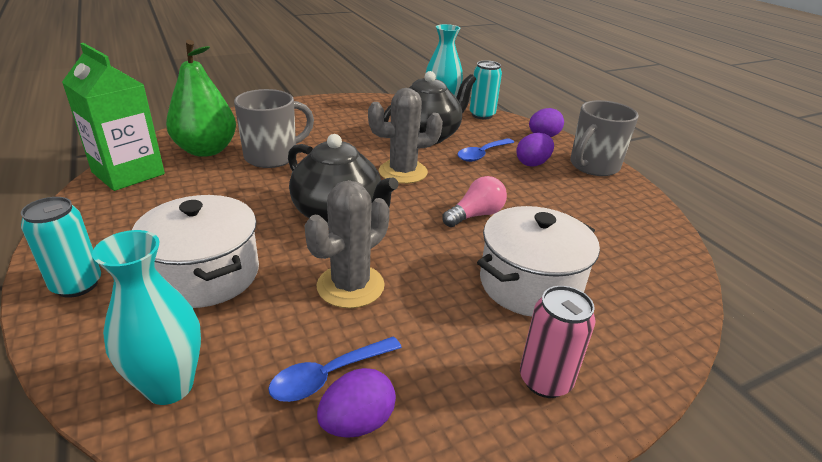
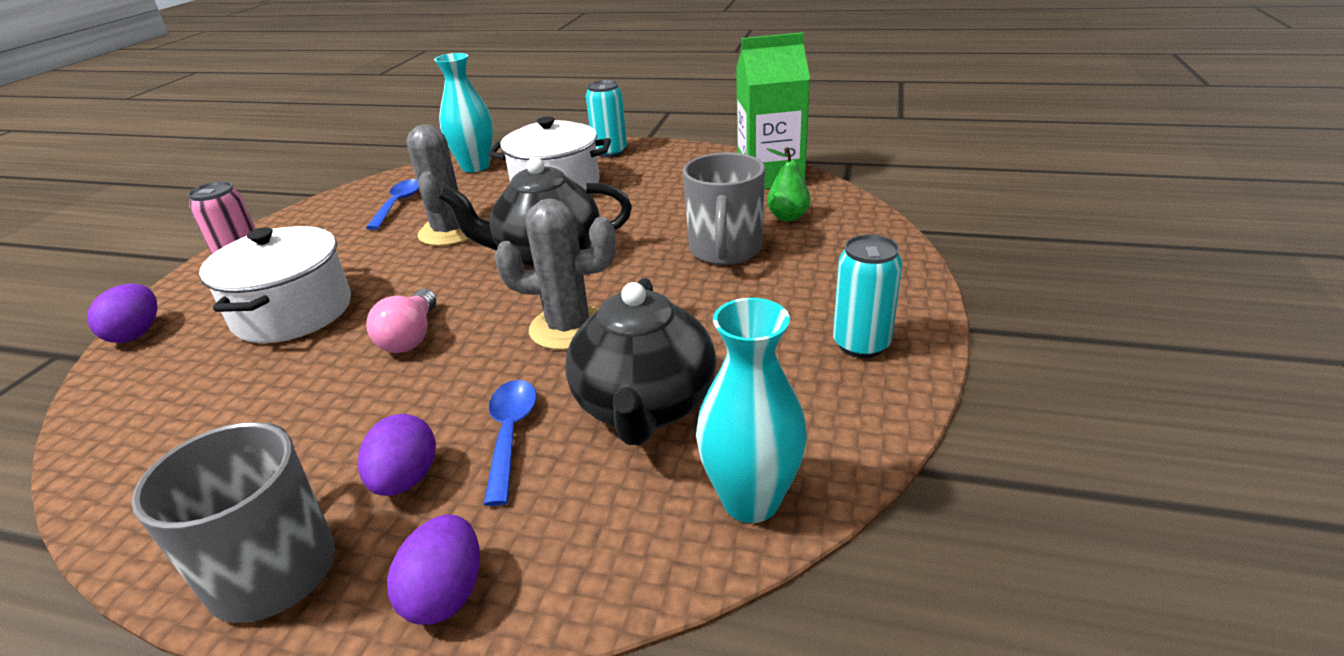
camera: 135 degrees right, 0 degrees up
green pear [166,40,236,157] -> green pear [767,147,811,221], size x0.50
purple egg [317,368,396,438] -> purple egg moved to [87,284,157,343]
grey cactus [368,88,443,184] -> grey cactus turned 60 degrees clockwise [494,198,616,350]
turquoise can [470,60,502,119] -> turquoise can moved to [833,235,903,358]

